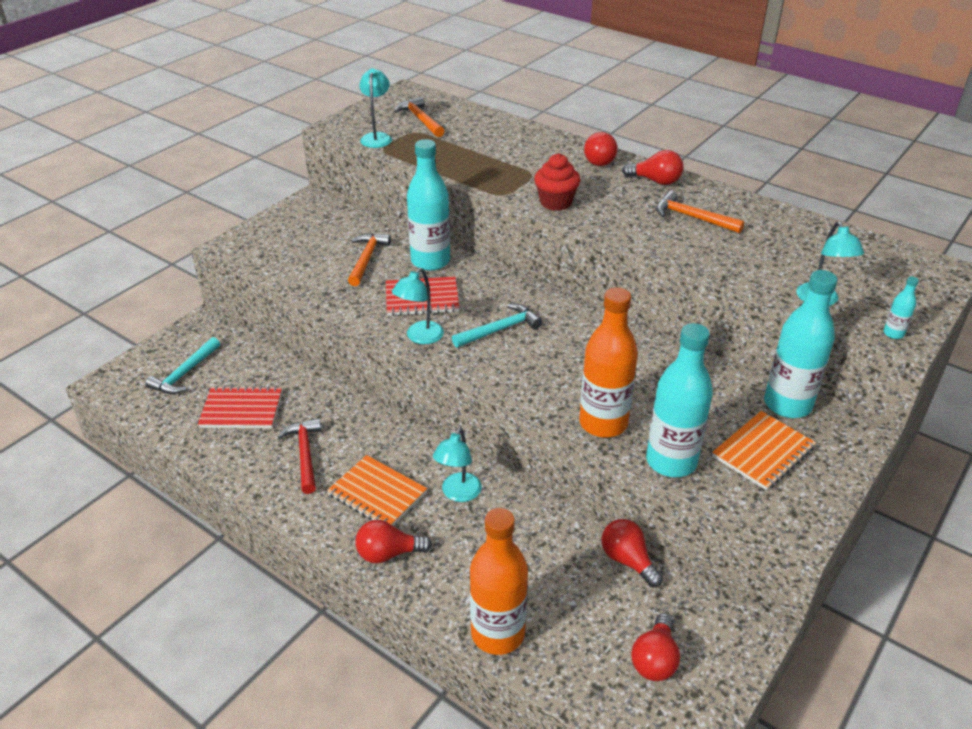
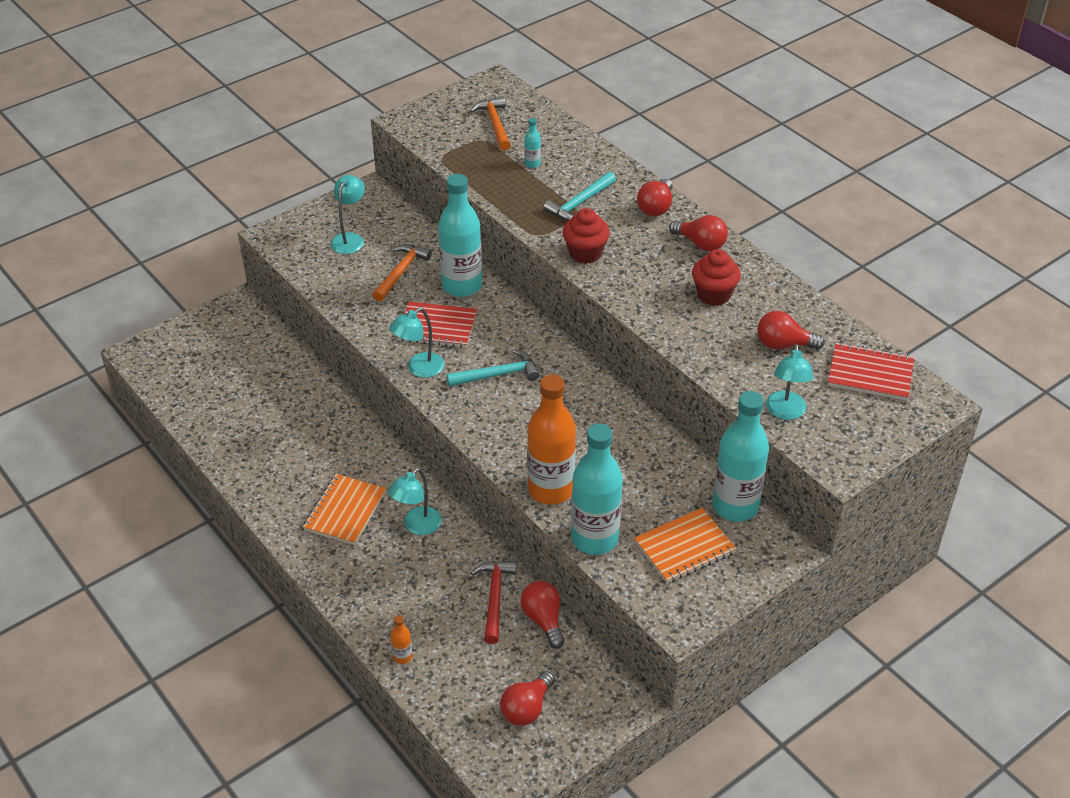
camera: 15 degrees right, 5 degrees up
turquoise hammer [145,337,220,394] -> turquoise hammer moved to [543,172,616,221]
red notebook [198,386,282,428] -> red notebook moved to [828,342,914,401]
red hammer [278,418,321,494] -> red hammer moved to [471,561,516,644]
orange notebook [327,455,427,526] -> orange notebook turned 60 degrees clockwise [303,474,386,545]
red light bulb [355,520,432,563] -> red light bulb moved to [757,311,825,350]
turquoise lamp [359,68,392,148] -> turquoise lamp moved to [331,175,365,254]
orange bottle [470,508,528,655] -> orange bottle [390,615,413,664], size x0.41
orange hammer [656,190,744,233] -> red cupcake [692,249,741,306]
turquoise bottle [883,276,919,339] -> turquoise bottle moved to [524,118,541,168]

